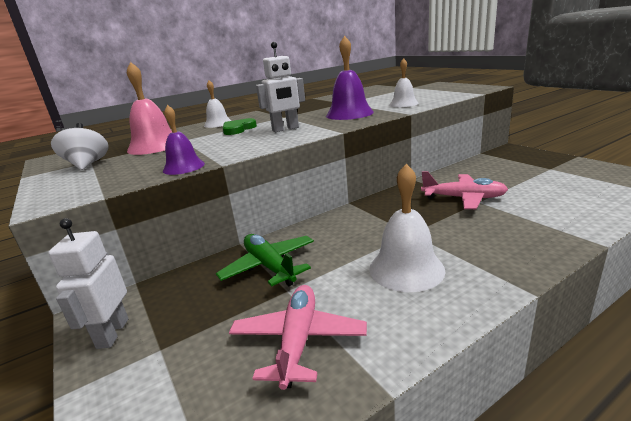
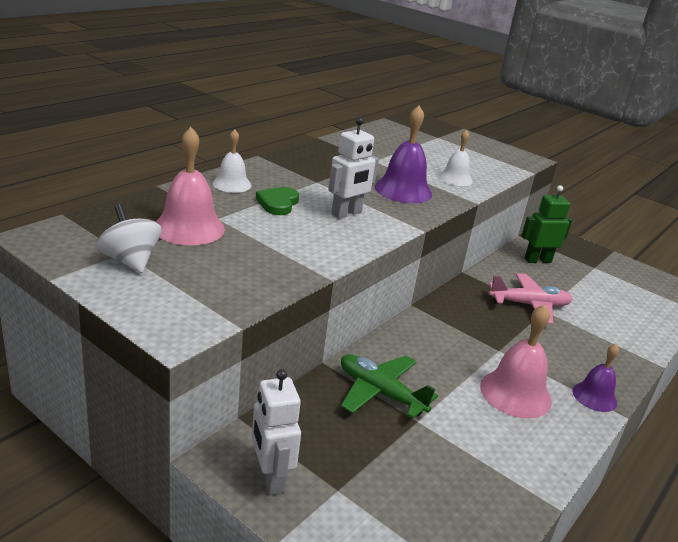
camera: 25 degrees left, 5 degrees up
purple bell [163,105,205,175] -> purple bell moved to [573,344,619,412]
pink plane [229,285,367,390] -> none
white bell [369,164,446,292] -> pink bell [480,304,552,418]
none -> green robot [521,185,572,263]

